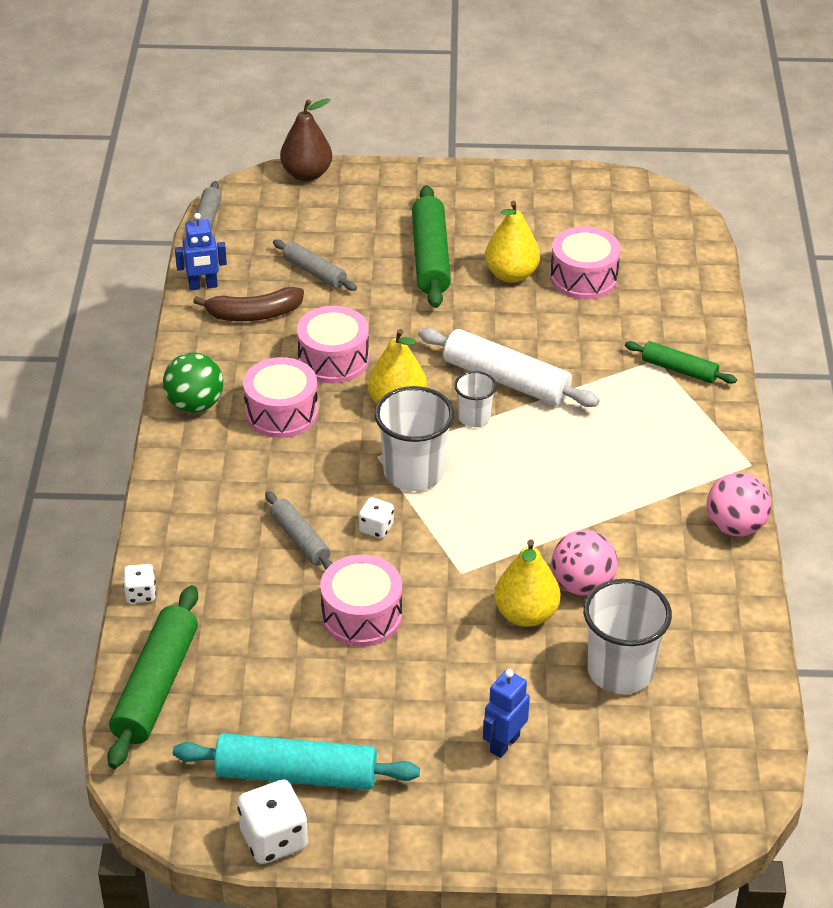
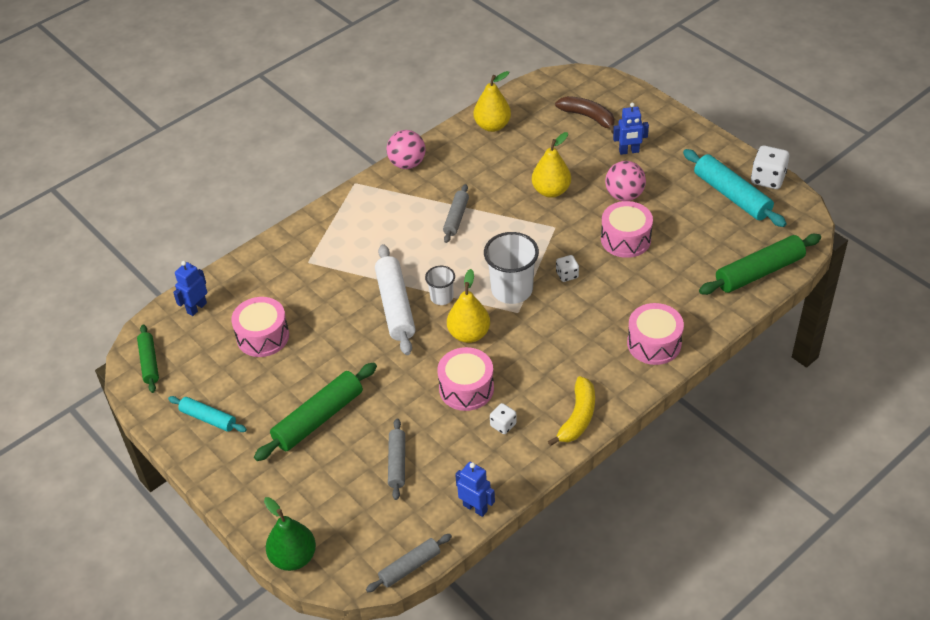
camera: 130 degrees left, 5 degrees up
white dice [123,564,156,603] -> white dice moved to [490,403,517,434]
green ball [163,353,223,413] -> yellow banana [548,376,595,446]
brown banana [193,287,304,321] -> brown banana moved to [555,96,615,134]
pink drum [243,357,318,438] -> pink drum moved to [627,303,684,365]
grey rolling pin [265,491,333,570] -> grey rolling pin moved to [443,184,469,243]
brown pear [280,98,332,181] -> green pear [264,497,316,571]
yellow pear [485,201,540,283] -> yellow pear moved to [474,71,511,132]
pink ball [551,530,618,596] -> pink ball moved to [605,161,646,201]
white cup [583,579,672,694] -> none
green rolling pin [625,341,737,384] -> green rolling pin moved to [137,324,159,393]
none -> turquoise rolling pin [168,396,247,432]
none -> blue robot [173,261,207,316]

